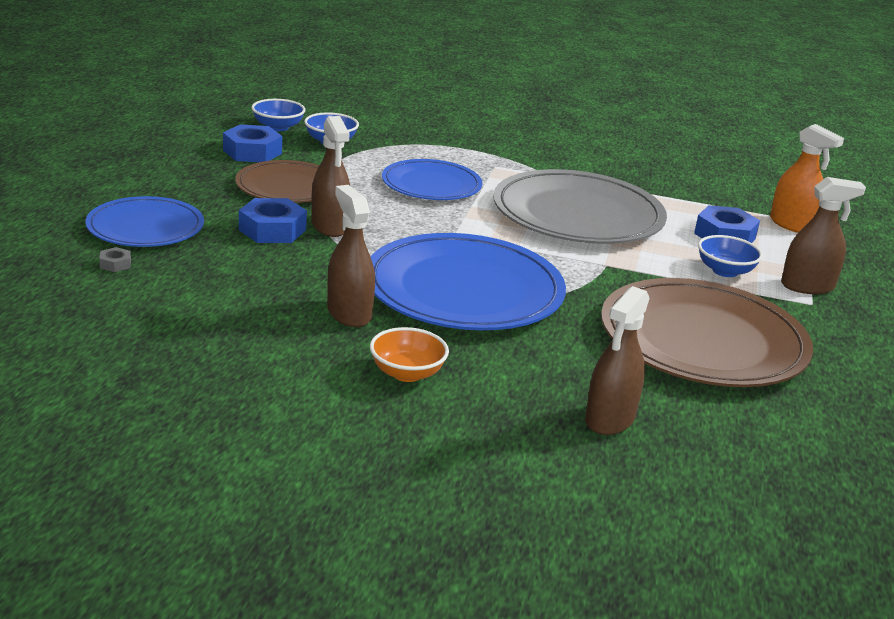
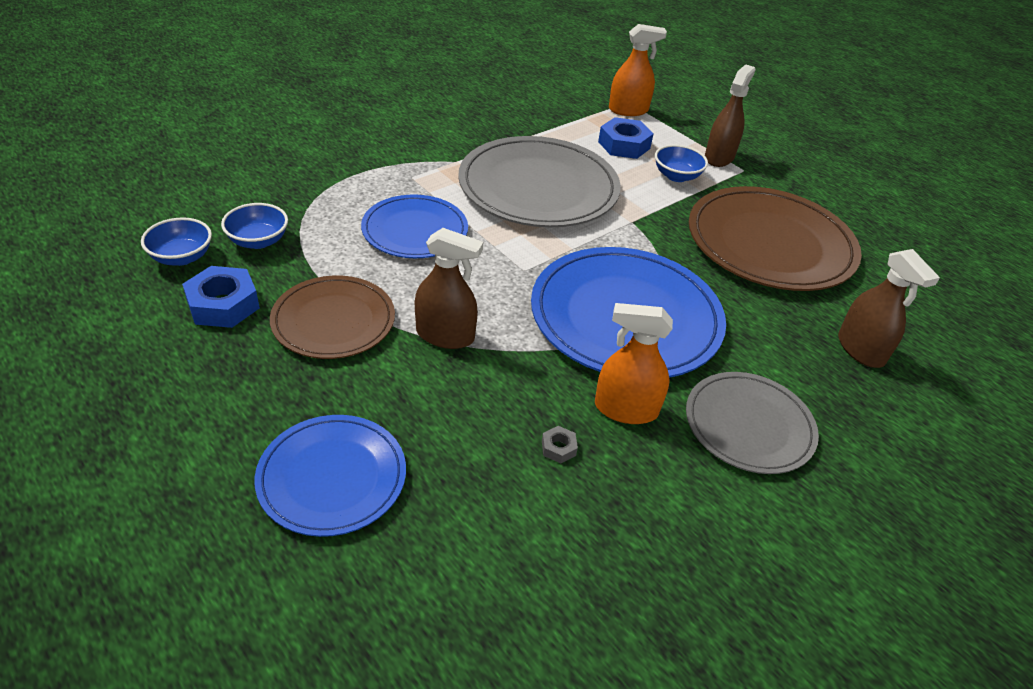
camera: 55 degrees left, 15 degrees up
grey nut [99,247,131,272] -> grey nut moved to [542,426,578,463]
blue nut [239,198,307,243] -> none
brown spray bottle [327,185,375,327] -> orange spray bottle [595,303,673,424]
orange bowl [370,327,449,382] -> grey plate [686,372,819,474]

